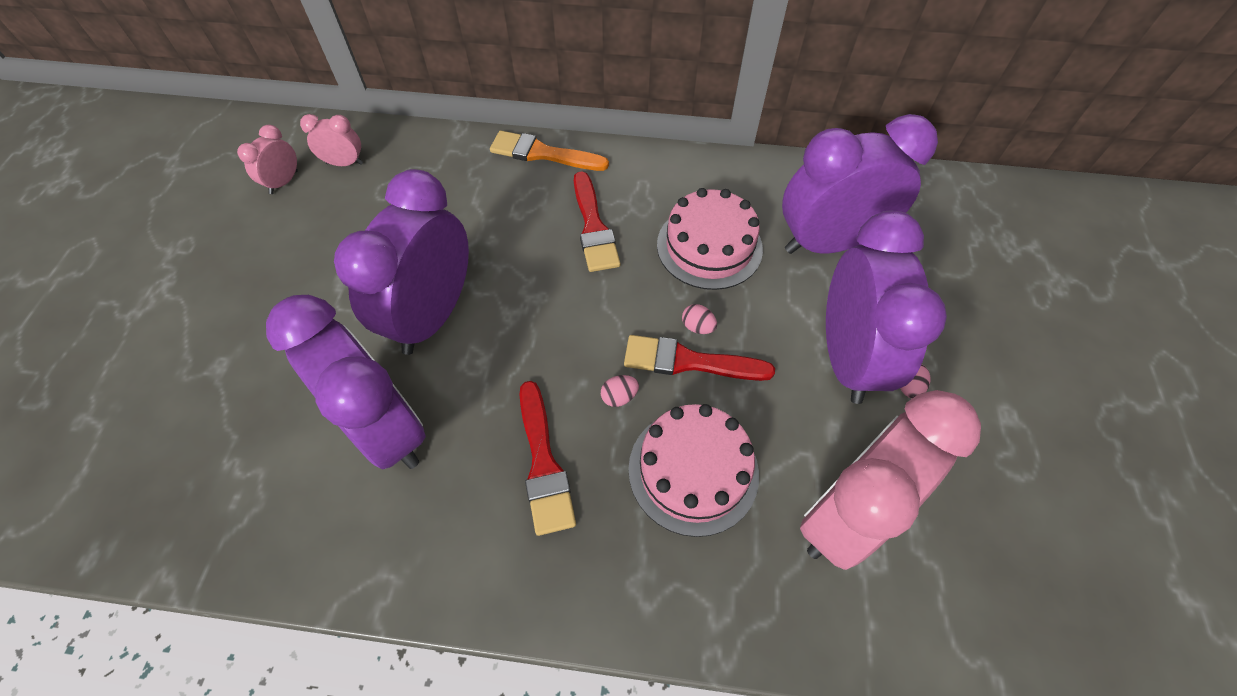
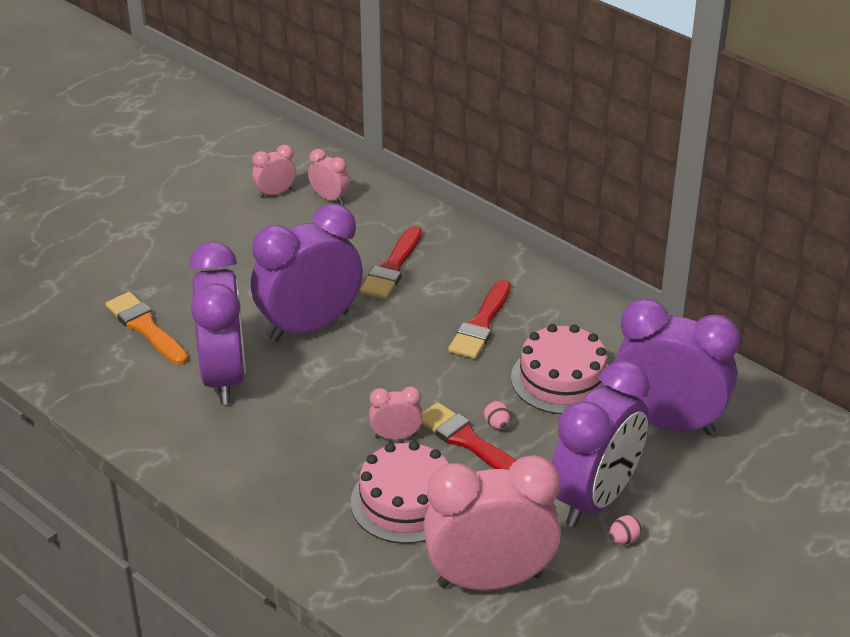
camera: 35 degrees right, 20 degrees down
orange brush [490,131,609,171] -> orange brush moved to [105,292,188,365]
red brush [520,381,576,536] -> red brush moved to [360,226,422,299]
pink egg [601,375,639,407] -> pink clock [369,386,422,440]

